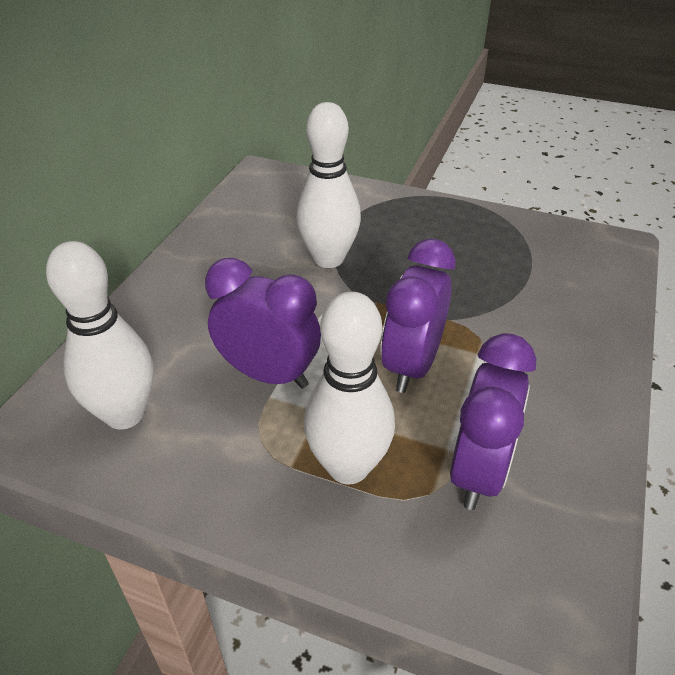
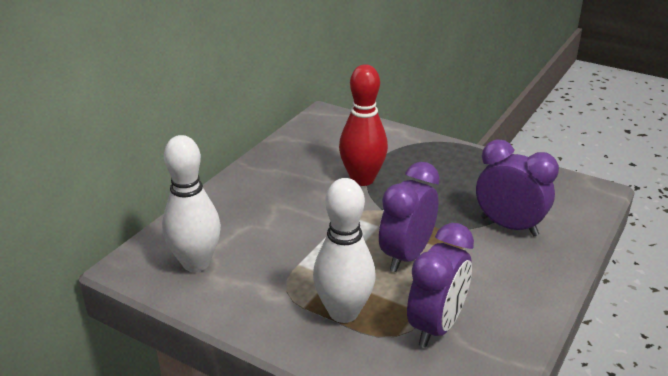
camera: 10 degrees right, 10 degrees down
purple clock [205,258,321,389] -> purple clock moved to [476,139,559,236]
white bowling pin [296,102,361,268] -> red bowling pin [339,64,388,186]

